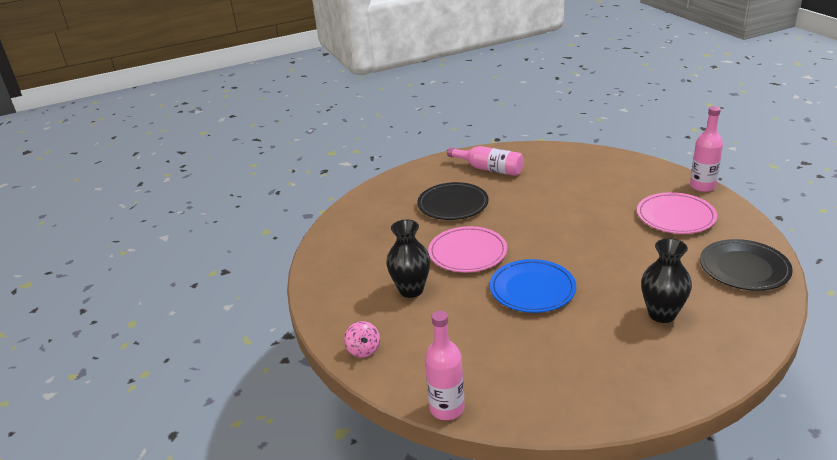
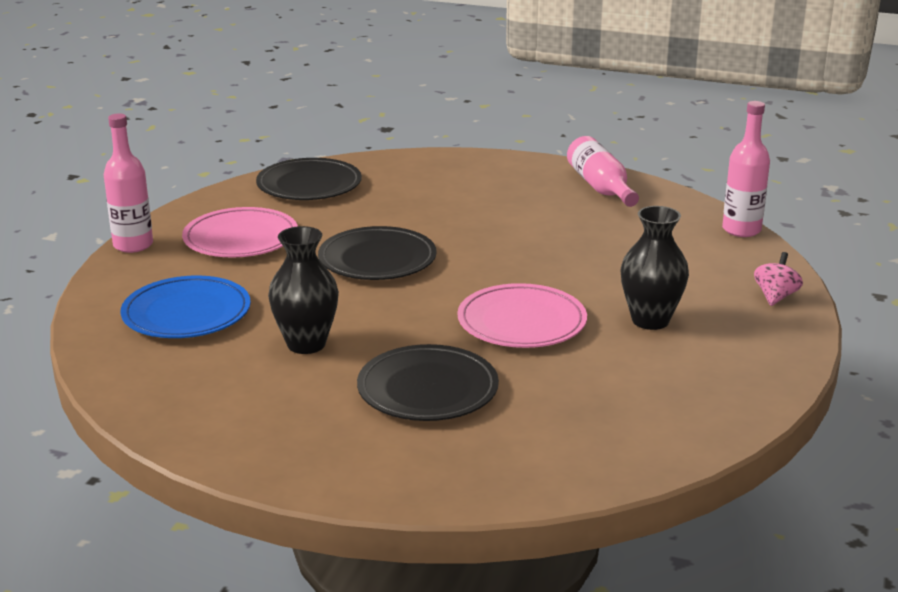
camera: 140 degrees left, 5 degrees down
pink bottle [447,146,524,176] -> pink bottle moved to [567,136,639,207]
blue plate [490,259,576,313] -> blue plate moved to [120,275,251,338]
black vase [641,238,692,323] -> black vase moved to [268,226,339,354]
none -> black plate [318,226,437,280]

